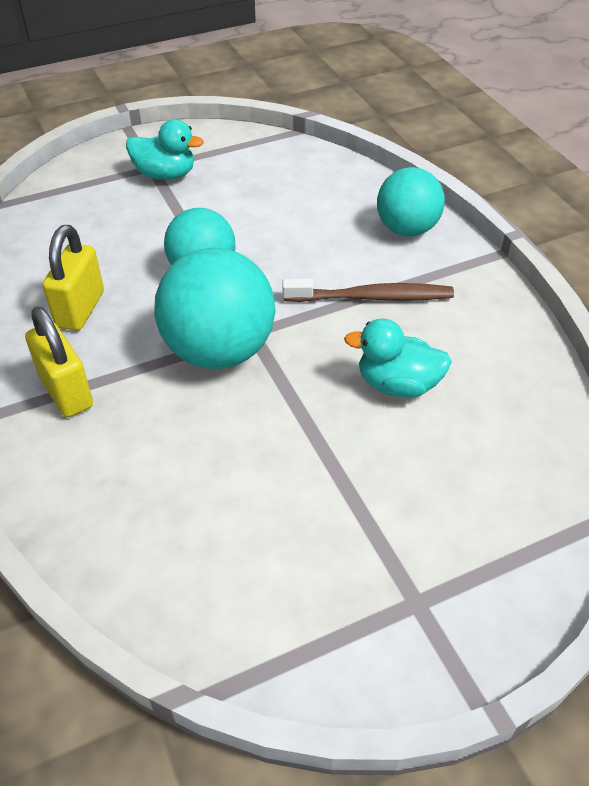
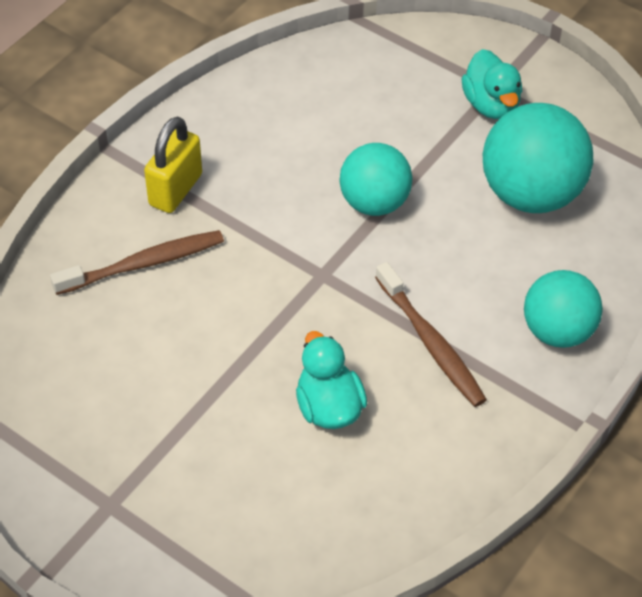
camera: 60 degrees right, 5 degrees up
yellow padlock [42,225,104,331] -> none
turquoise ball [154,248,276,369] -> turquoise ball moved to [483,103,594,213]
none -> brown toothbrush [50,230,224,295]

